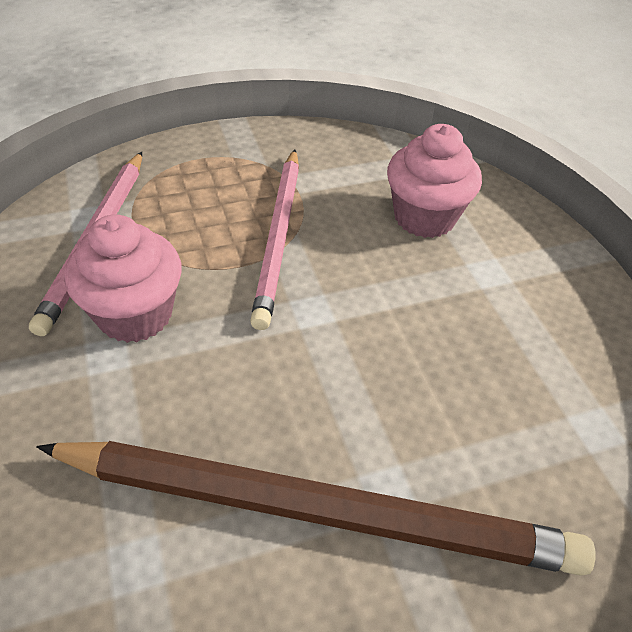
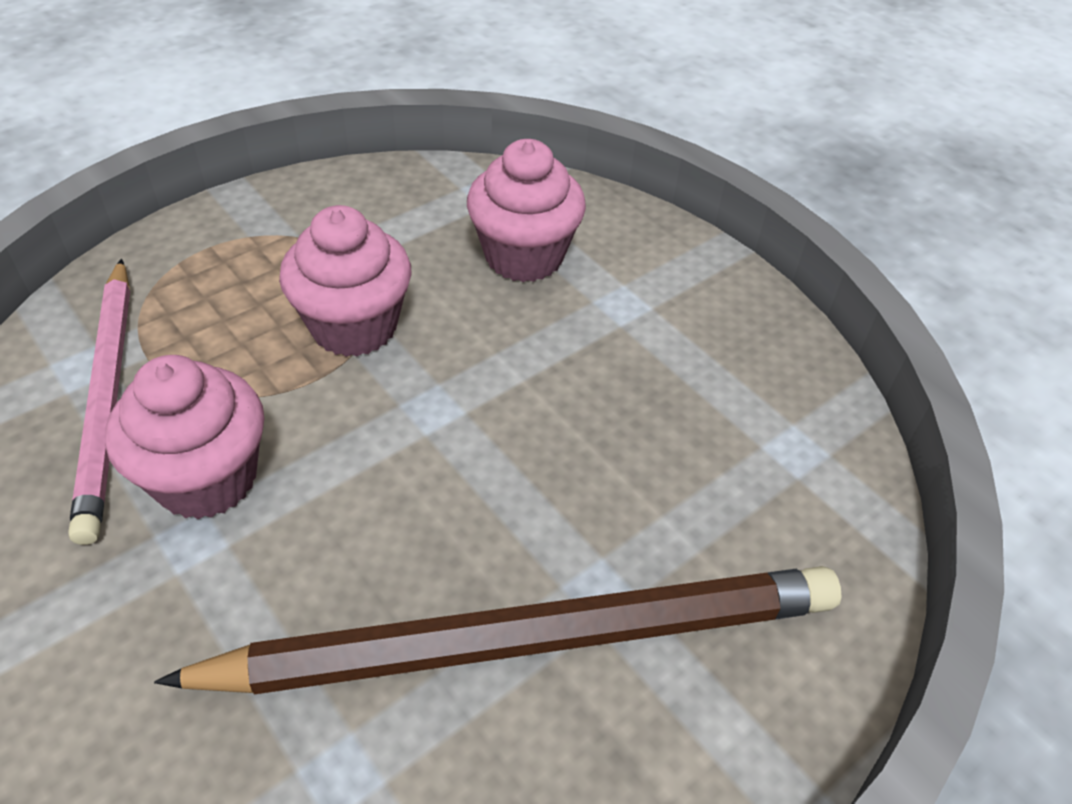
camera: 20 degrees left, 0 degrees up
pink pencil [250,149,299,330] -> pink cupcake [279,205,412,357]

